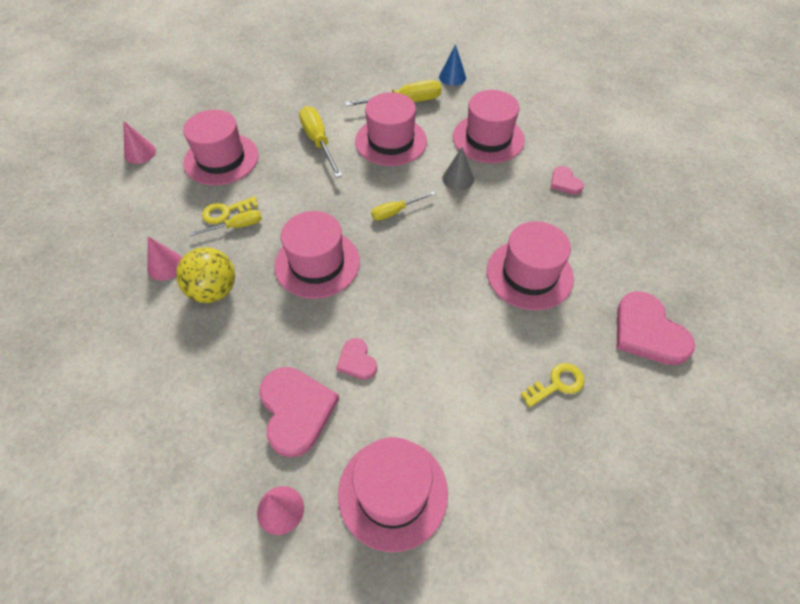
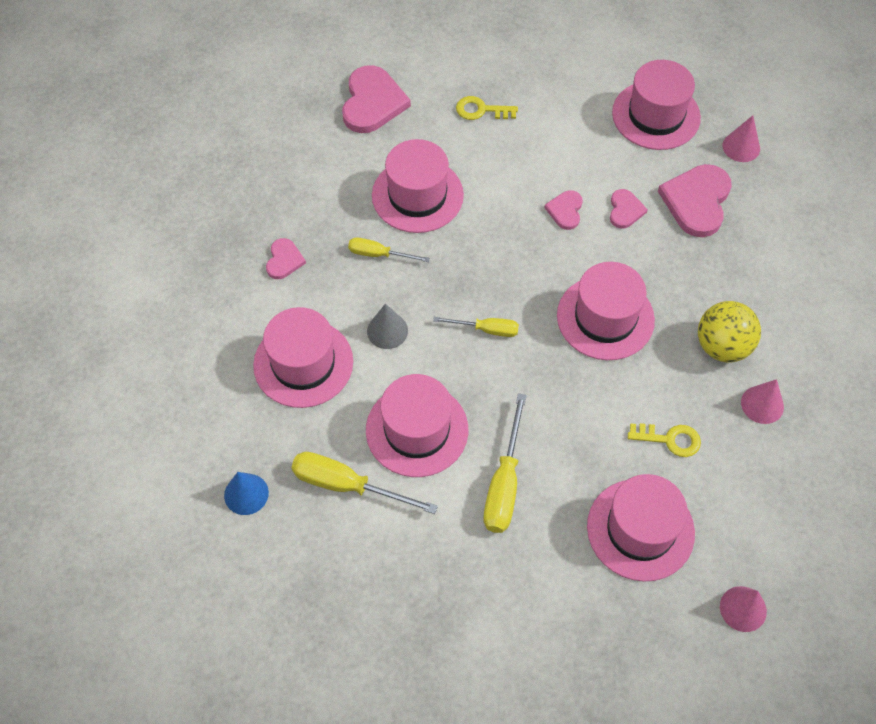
camera: 145 degrees left, 5 degrees up
yellow screwdriver [190,210,262,236] -> yellow screwdriver moved to [348,237,430,262]
none -> pink heart [544,190,583,230]

